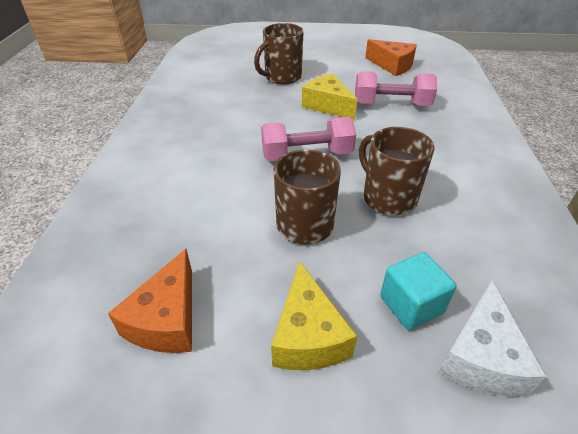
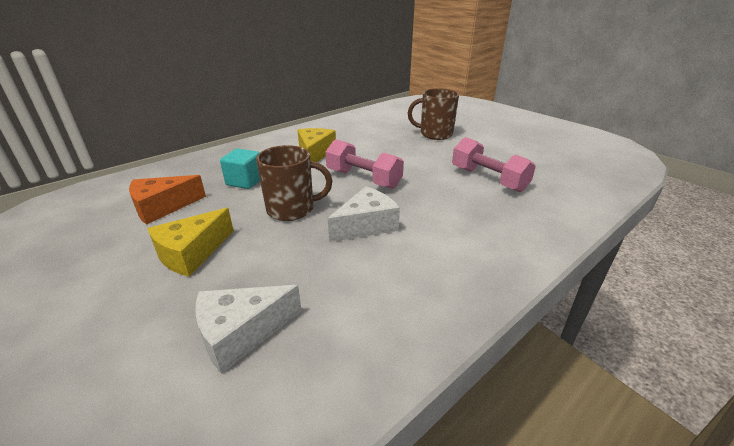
camera: 45 degrees right, 10 degrees down
yellow cheese [302,74,358,120] -> yellow cheese moved to [297,128,336,162]
brown mug [359,127,435,216] -> white cheese [328,186,400,242]
orange cheese [365,39,417,76] -> none
turquoise cube [380,252,457,330] -> turquoise cube moved to [220,149,260,189]

